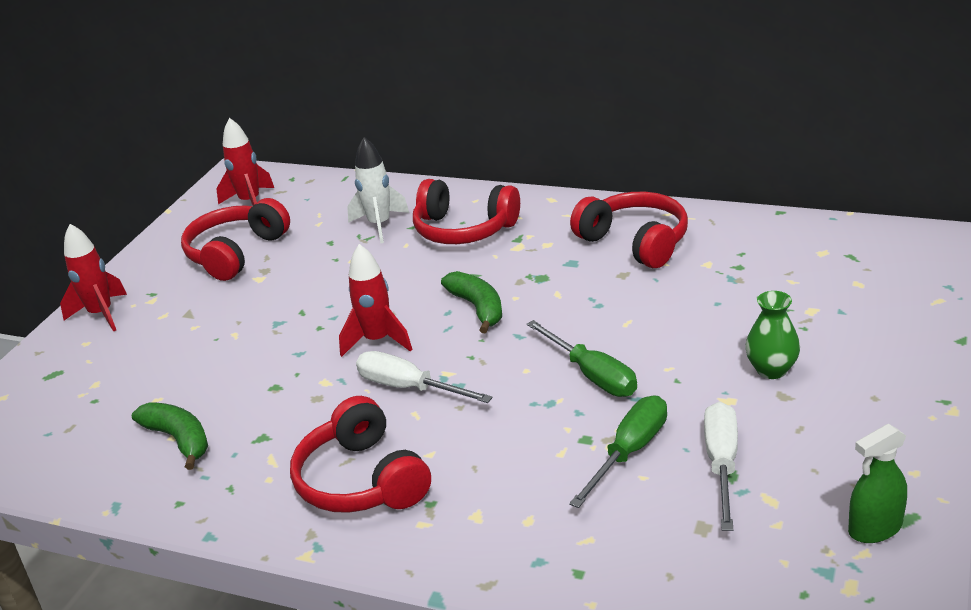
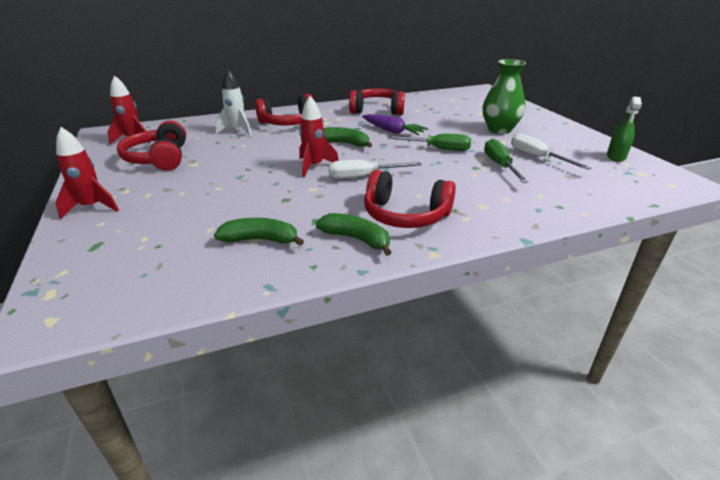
camera: 45 degrees left, 0 degrees up
green vase [745,291,800,379] -> green vase [483,59,526,134], size x1.61
none -> green banana [316,213,391,256]
none -> purple carrot [362,114,429,135]

